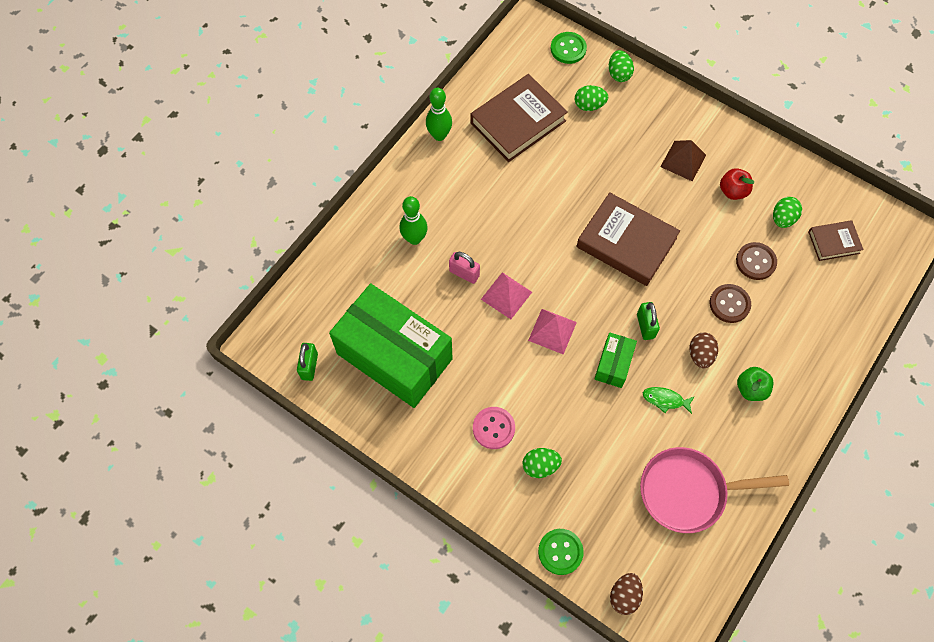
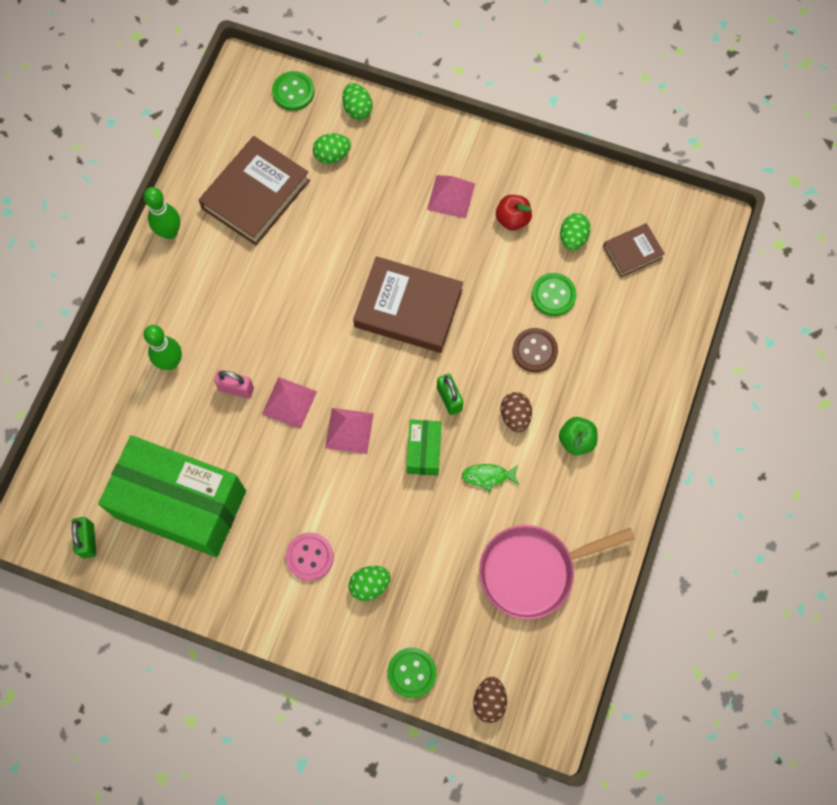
camera: 15 degrees left, 5 degrees up
brown pyramid [660,140,706,181] -> pink pyramid [427,175,475,219]
brown button [736,242,777,280] -> green button [532,273,576,316]

